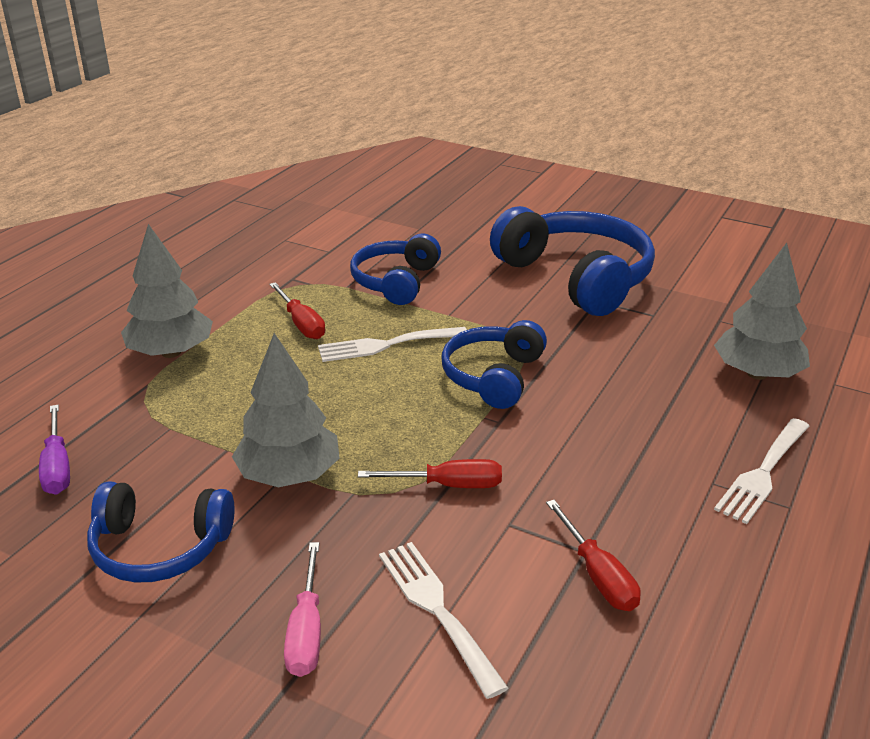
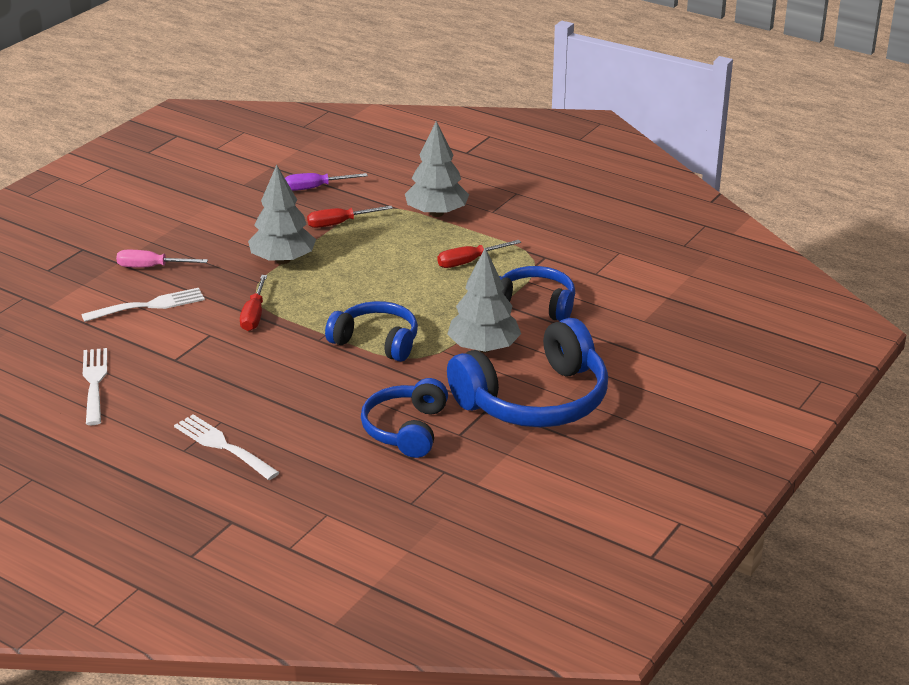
camera: 95 degrees right, 0 degrees up
blue headphones [87,481,235,583] -> blue headphones moved to [361,378,448,458]
white fork [318,327,467,362] -> white fork moved to [83,348,107,425]
red screwdriver [546,500,641,611] -> red screwdriver moved to [307,206,393,228]
grey tree [714,243,810,380] -> grey tree moved to [447,248,521,353]

